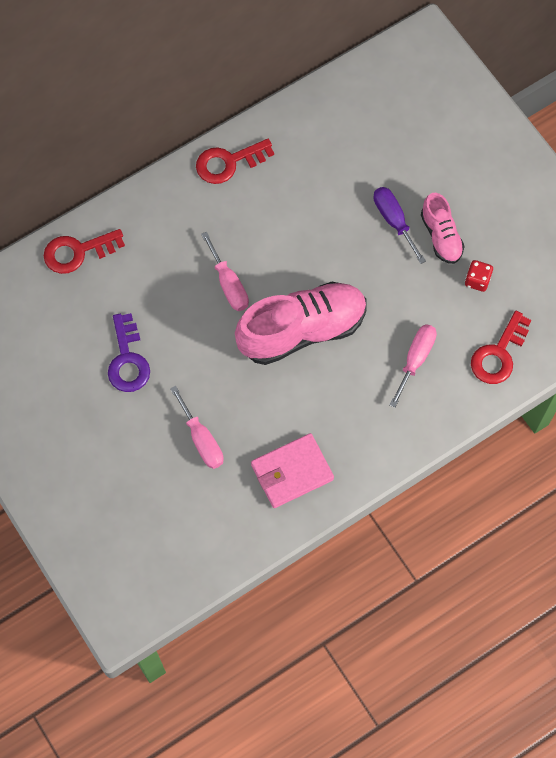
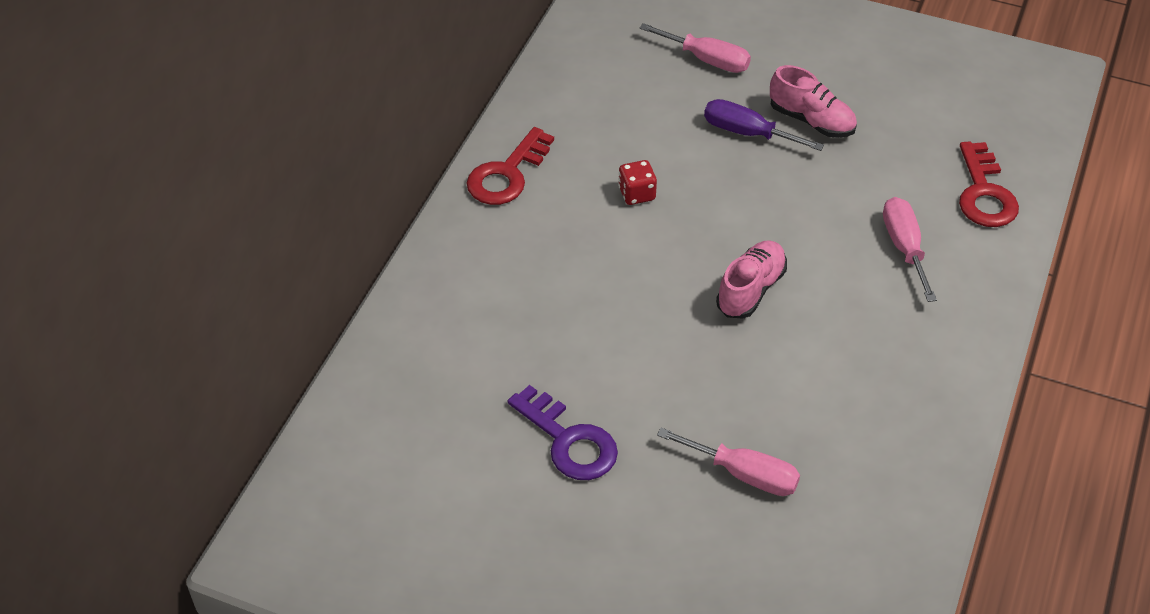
camera: 35 degrees left, 20 degrees down
red key [44,229,125,274] -> none
pink screwdriver [201,232,249,311] -> pink screwdriver moved to [639,23,751,73]
pink shoe [235,282,367,365] -> pink shoe [716,240,787,319], size x0.53
pink wallet [251,433,334,508] -> none
red dice [465,260,493,292] -> red dice moved to [618,160,657,205]

